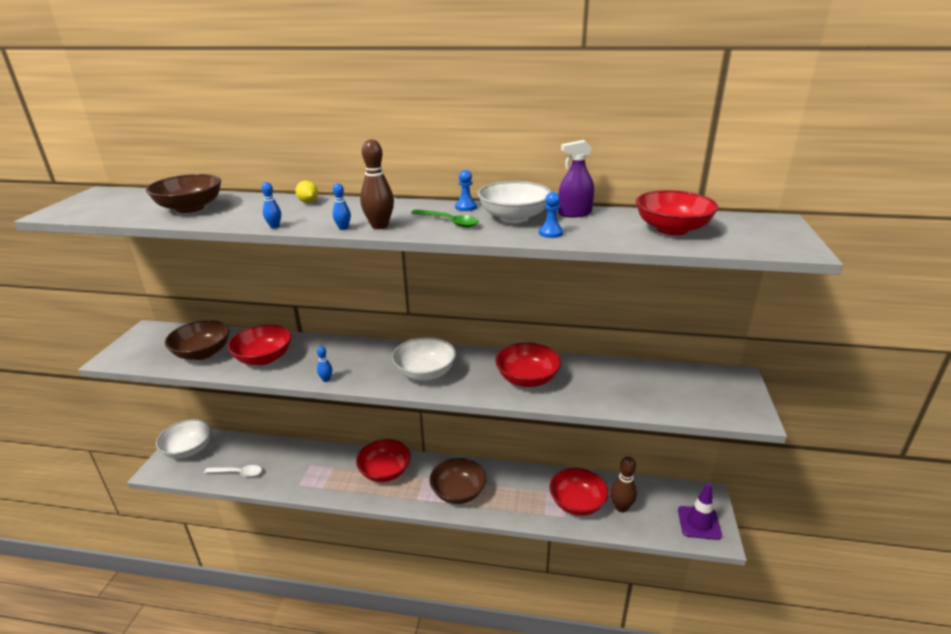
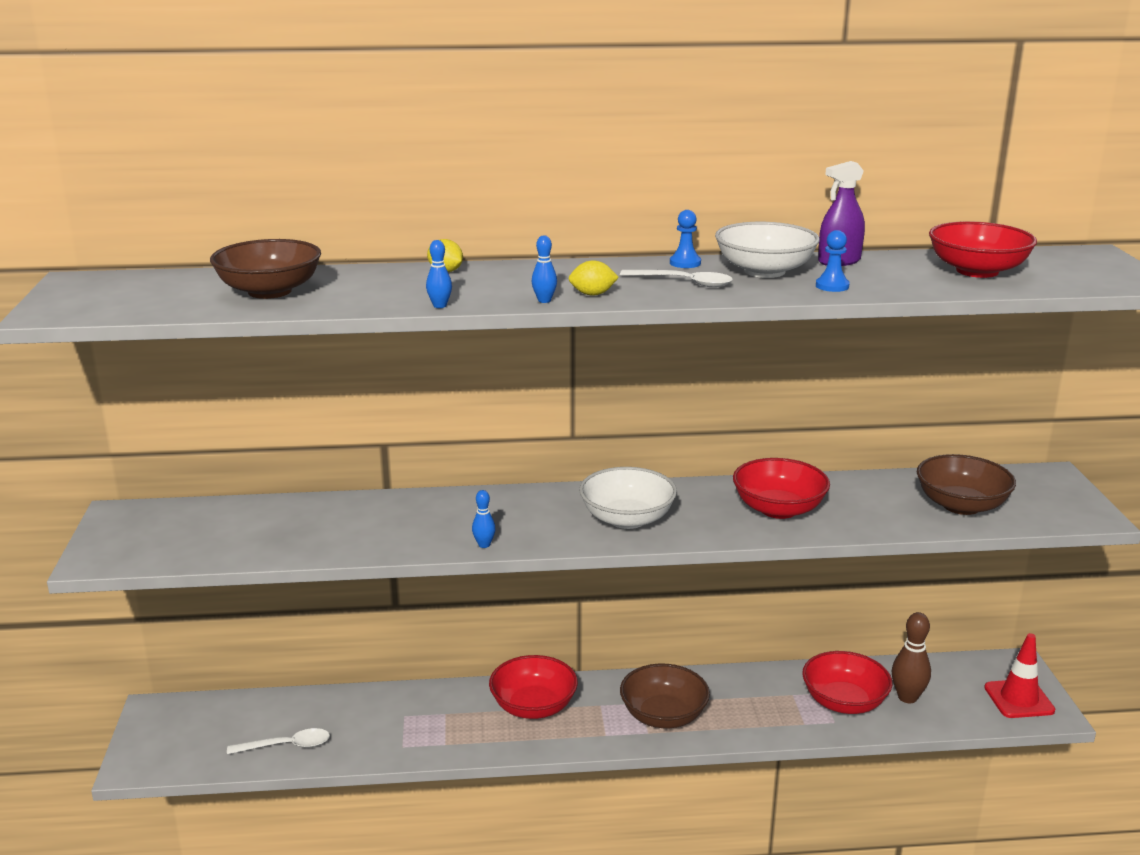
camera: 15 degrees left, 5 degrees down
white bowl [156,419,212,459] -> none
brown bowl [165,320,230,360] -> brown bowl moved to [917,454,1016,515]
red bowl [227,324,292,365] -> none
brown bowling pin [360,139,394,229] -> yellow lemon [569,260,619,296]
green spoon [411,209,479,227] -> white spoon [620,270,733,287]
purple traffic cone [678,483,722,540] -> red traffic cone [984,633,1055,718]

